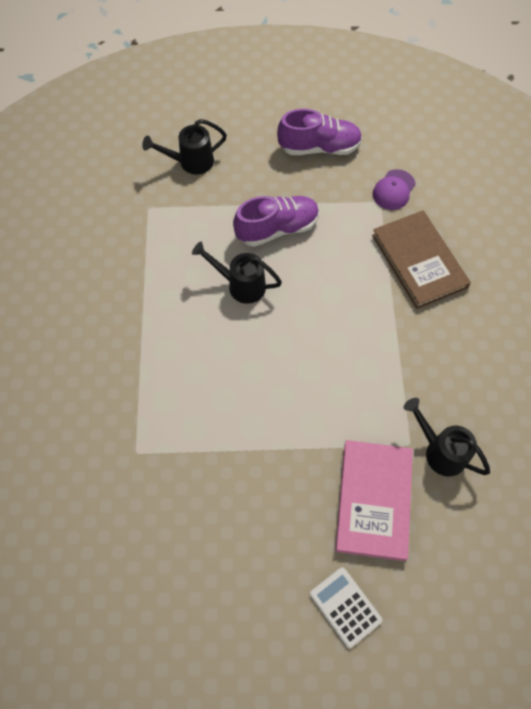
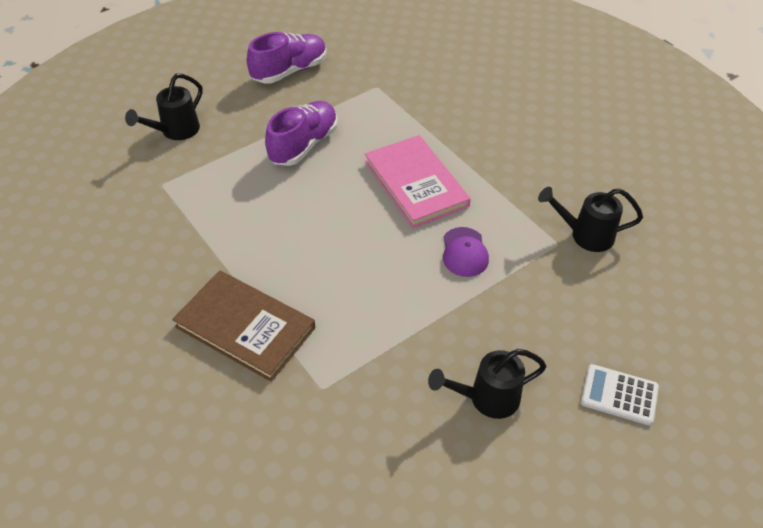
camera: 35 degrees left, 15 degrees down
black watering can [192,242,282,304] -> black watering can moved to [428,349,546,419]
pink book [335,440,413,561] -> pink book moved to [365,135,471,228]
brown book [372,211,471,309] -> brown book moved to [172,270,315,382]
purple cap [373,169,416,210] -> purple cap moved to [443,227,489,277]

